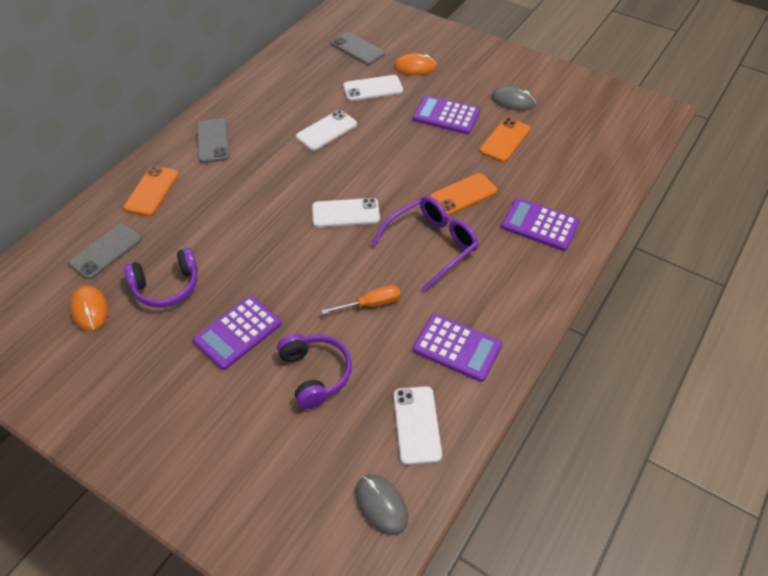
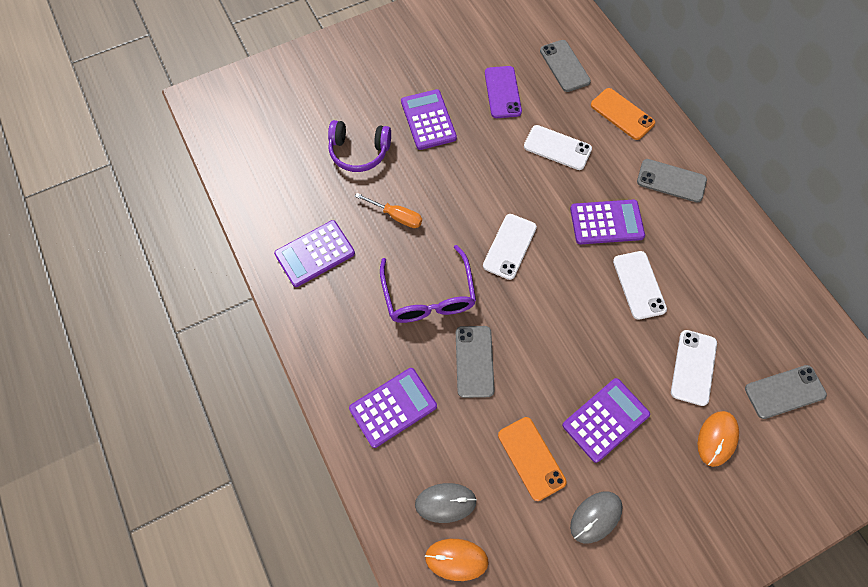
camera: 120 degrees right, 15 degrees up
orange mouse [70,285,108,332] -> orange mouse moved to [425,539,489,581]
purple headphones [124,248,198,308] -> purple phone [485,66,522,118]
orange screwdriver [321,285,400,314] -> orange screwdriver turned 75 degrees counterclockwise [355,193,422,228]
grey mouse [356,474,408,535] -> grey mouse moved to [415,483,477,523]
white phone [394,386,442,465] -> white phone moved to [524,125,592,170]
orange phone [430,173,497,215] -> grey phone [456,326,495,398]
none -> purple calculator [570,199,645,244]

